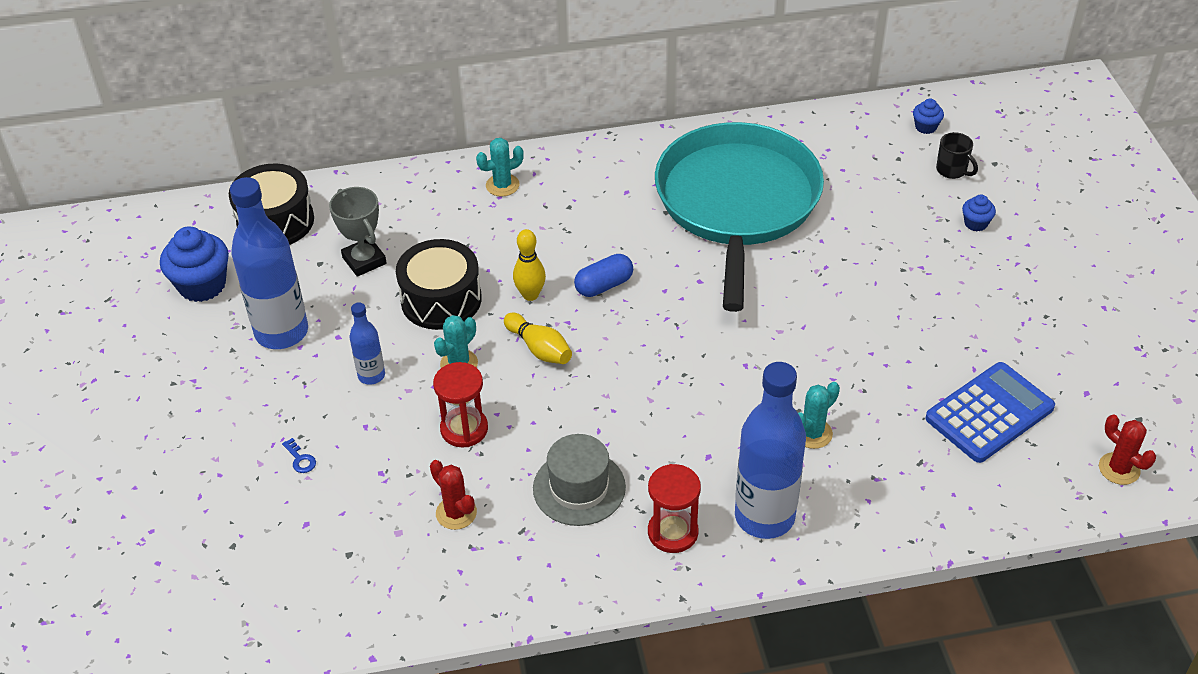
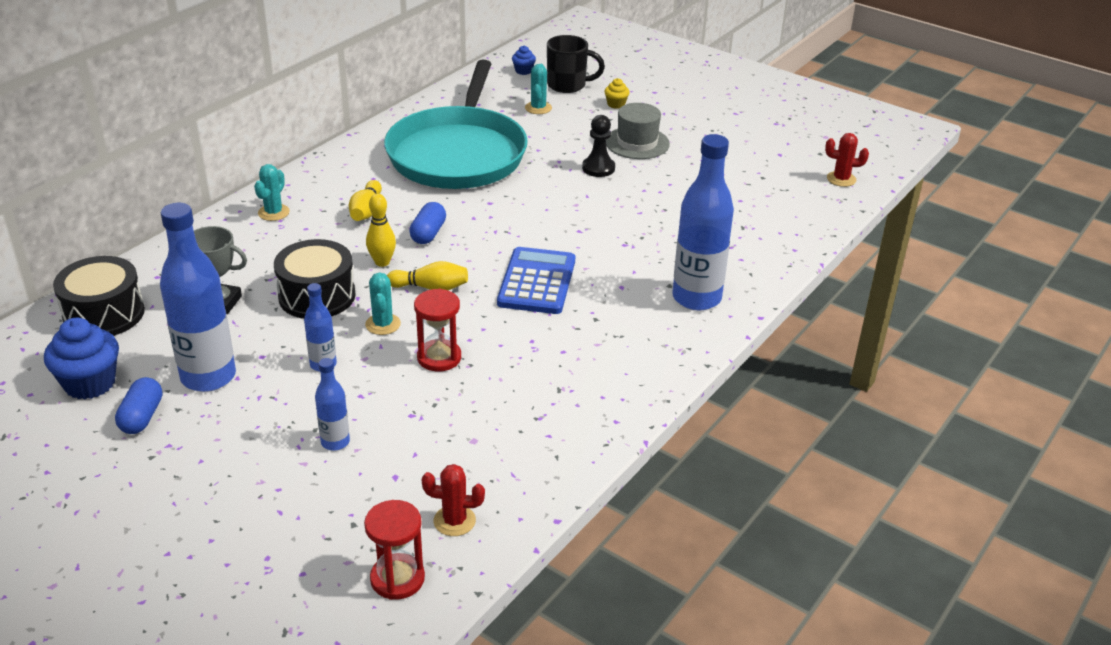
camera: 45 degrees left, 10 degrees down
blue key [282,438,316,473] -> blue bottle [315,358,350,451]
red cactus [430,460,477,530] -> red cactus moved to [422,464,485,536]
grey hat [533,434,626,526] -> grey hat moved to [606,103,670,159]
red hourglass [648,464,701,553] -> red hourglass moved to [364,500,425,600]
turquoise pan [655,122,824,312] -> turquoise pan turned 135 degrees counterclockwise [384,60,528,189]
turquoise cactus [798,382,840,449] -> turquoise cactus moved to [525,64,552,114]
blue calculator [925,362,1055,463] -> blue calculator moved to [497,247,575,314]
black mug [936,132,978,179] -> black mug [547,35,605,93], size x1.64
blue cupcake [962,195,996,231] -> yellow cupcake [604,78,630,109]
none -> blue capsule [115,377,162,434]
none -> yellow bowling pin [349,180,382,221]
none -> black pawn [582,115,615,177]

